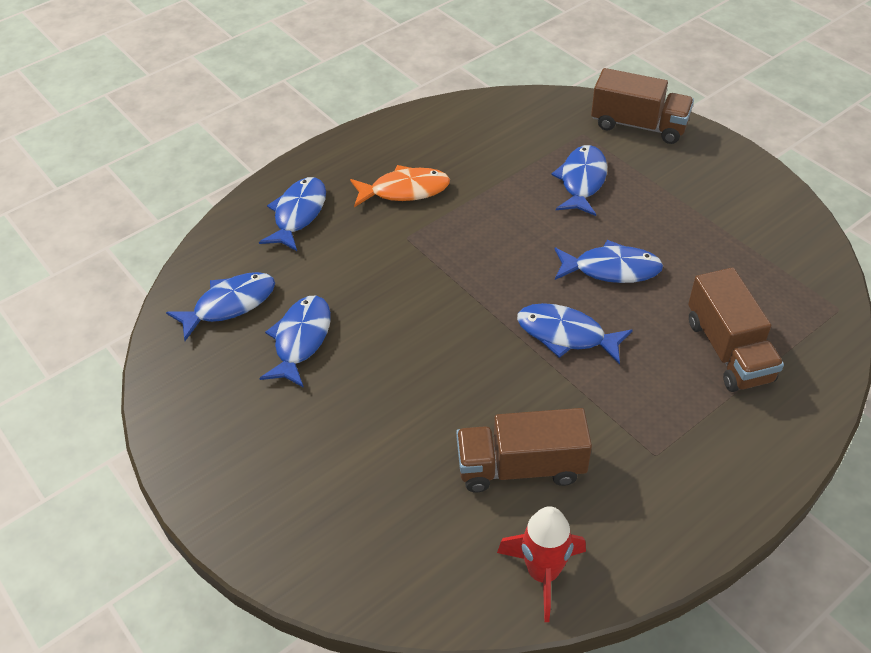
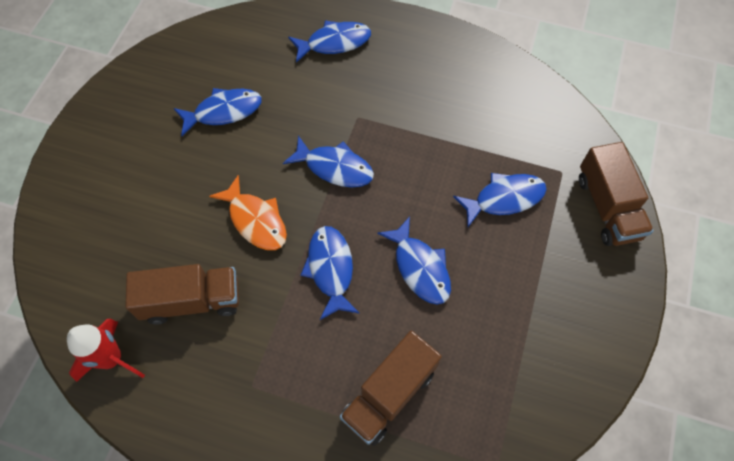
camera: 55 degrees right, 15 degrees up
blue fish [166,272,275,341] -> blue fish moved to [283,135,374,188]
orange fish [350,165,450,207] -> orange fish moved to [209,175,287,250]
brown truck [456,408,592,492] -> brown truck turned 120 degrees clockwise [125,264,239,325]

